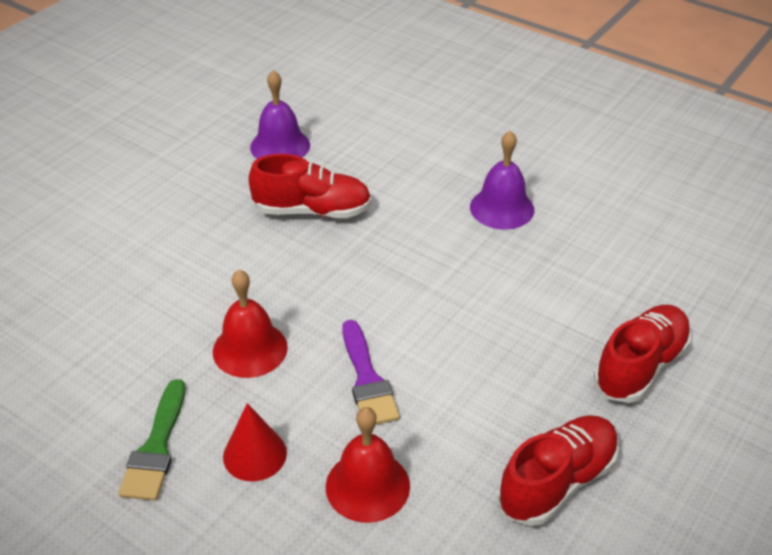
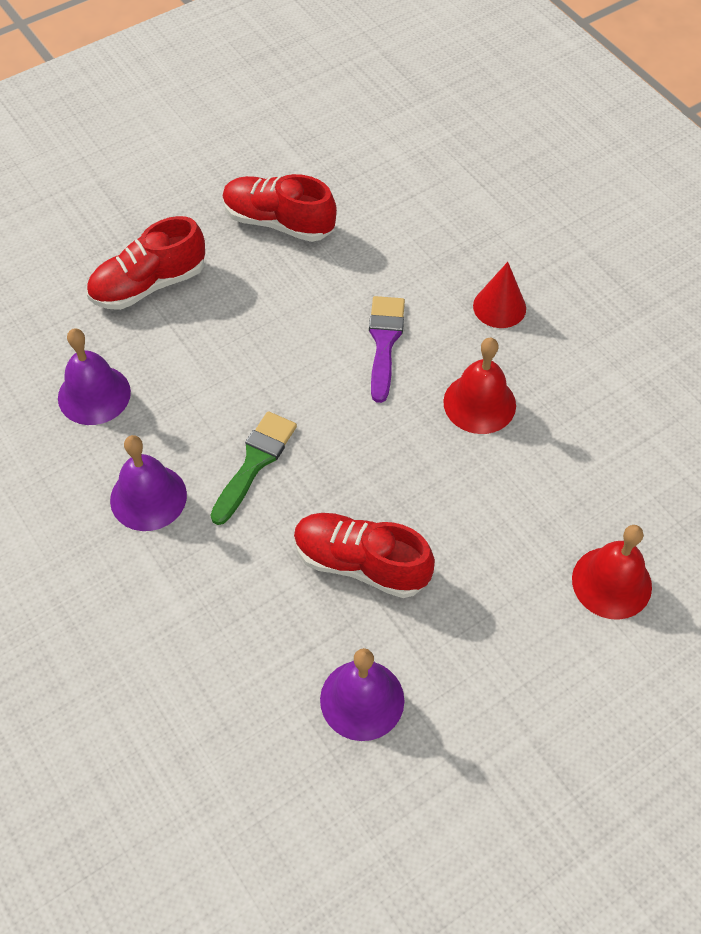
camera: 160 degrees left, 15 degrees up
green brush [118,379,185,501] -> green brush moved to [210,411,297,525]
red bell [326,407,410,523] -> red bell moved to [572,525,652,620]
red shoe [498,415,619,526] -> red shoe turned 45 degrees clockwise [222,174,337,242]
none -> purple bell [58,328,131,425]

